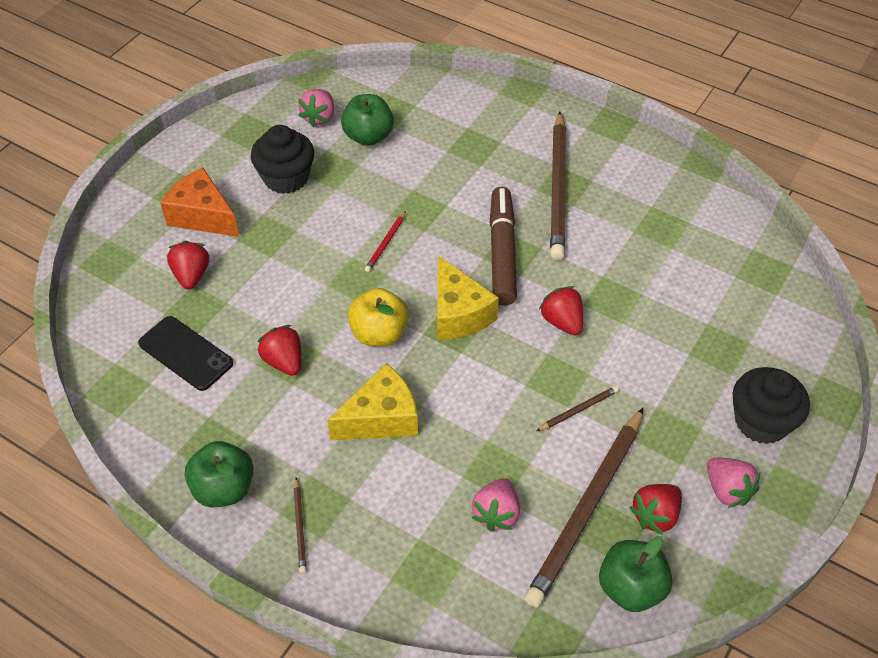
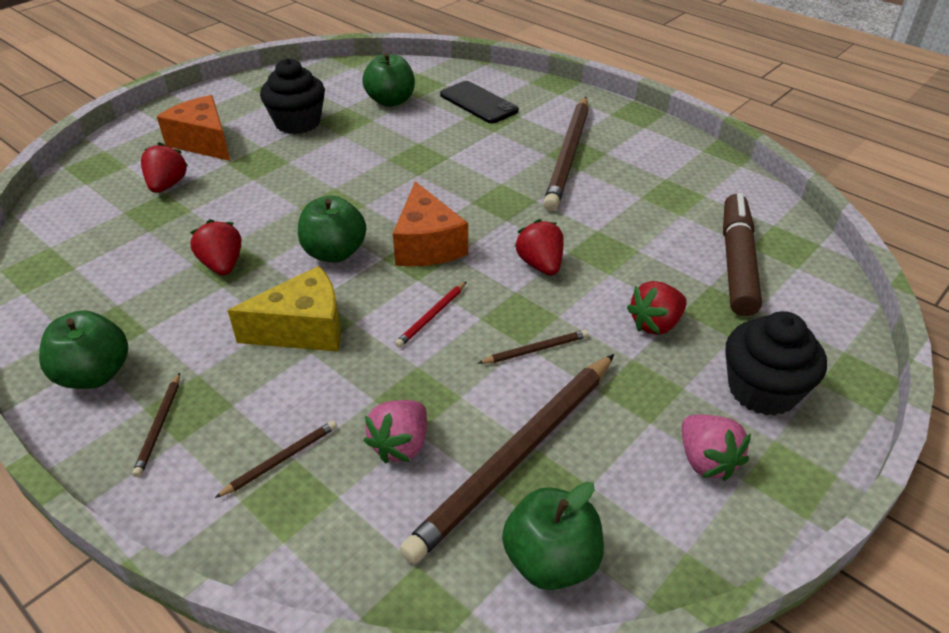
camera: 10 degrees right, 10 degrees down
black phone [138,316,233,391] -> black phone moved to [440,81,519,124]
pink strawberry [298,89,334,127] -> none
yellow apple [348,288,409,346] -> green apple [298,196,366,262]
red pencil [365,211,406,272] -> red pencil moved to [395,281,467,348]
yellow cheese [437,255,499,340] -> orange cheese [393,181,468,266]
brown marker [490,187,517,306] -> brown marker moved to [723,193,762,316]
red strawberry [629,484,682,535] -> red strawberry moved to [627,281,687,335]
none -> brown pencil [215,421,337,498]

